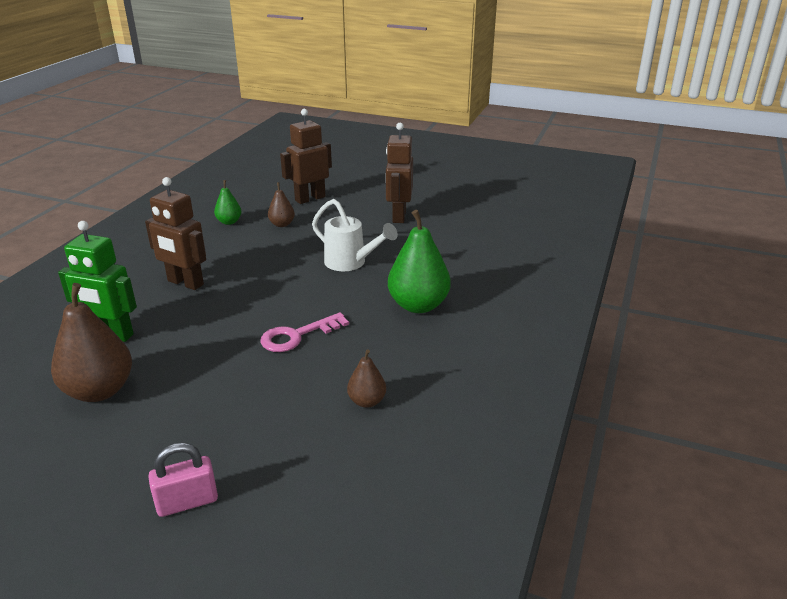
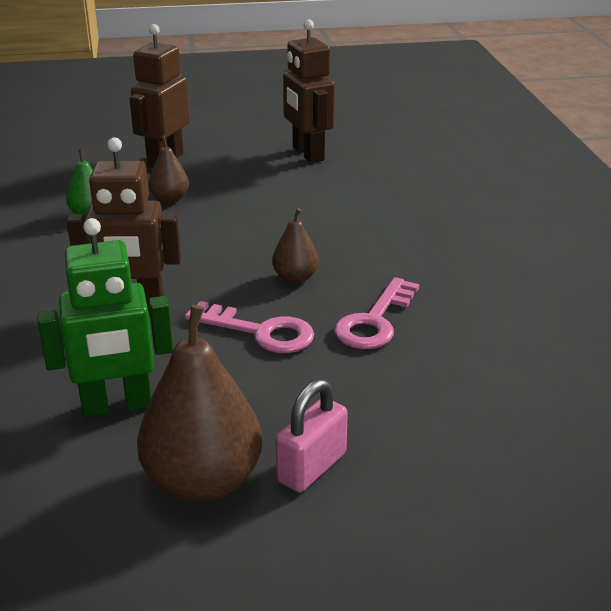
camera: 30 degrees left, 0 degrees up
pink padlock [148,443,218,517] -> pink padlock moved to [275,379,348,492]
white watering can [312,199,398,271] -> none
brown pear [347,349,386,408] -> brown pear moved to [272,208,319,284]
green pear [388,210,451,313] -> none
none -> pink key [185,301,314,353]

